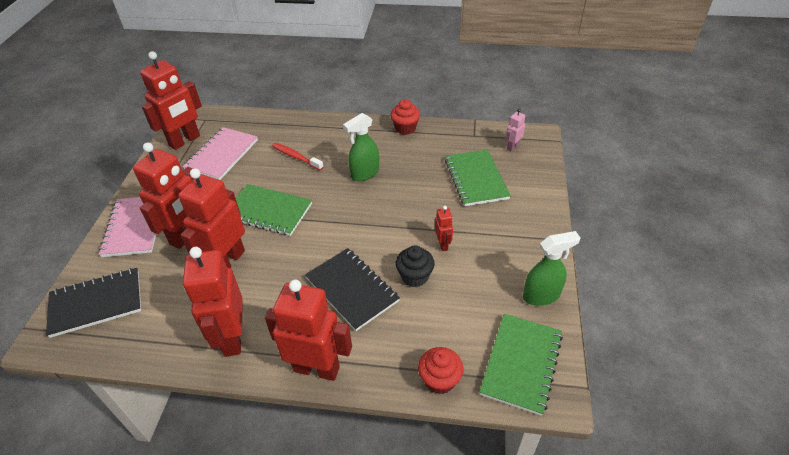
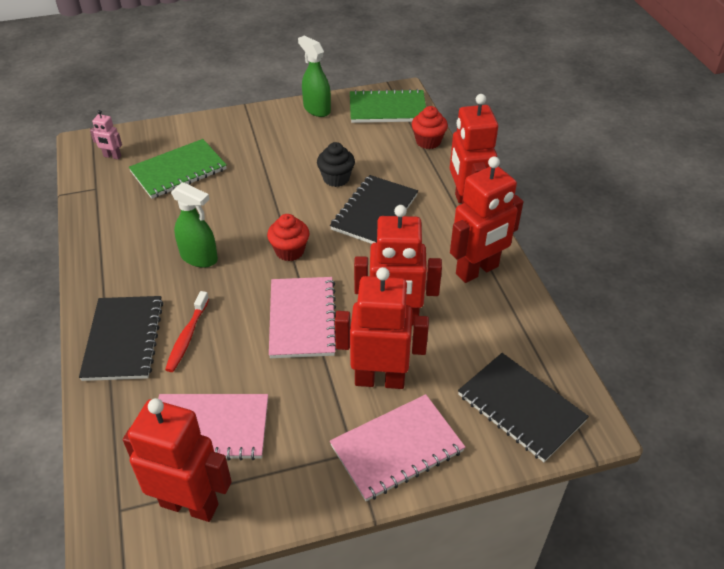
camera: 115 degrees left, 0 degrees up
green notebook [236,184,312,236] -> pink notebook [269,277,337,358]
red cupcake [391,99,420,135] -> red cupcake moved to [267,214,309,261]
red robot [435,206,453,251] -> none
none -> black notebook [79,296,163,381]

